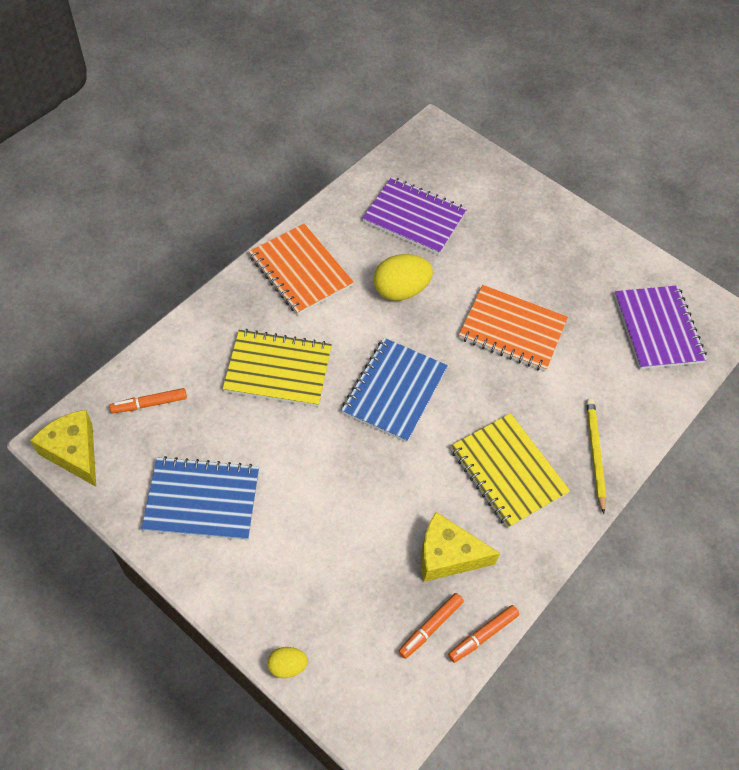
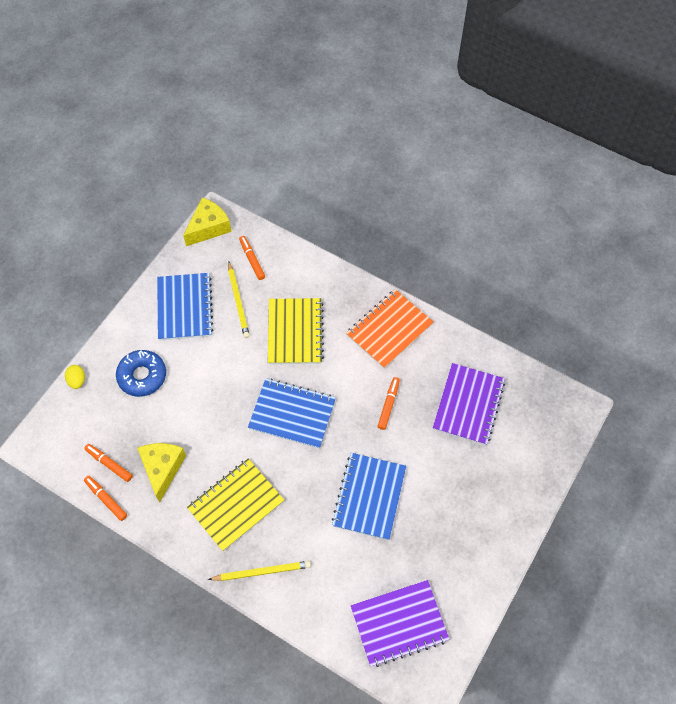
camera: 85 degrees right, 5 degrees up
yellow egg [373,254,433,301] -> orange marker [378,377,400,430]
orange notebook [459,285,568,371] -> blue notebook [331,453,406,540]
none -> blue donut [116,350,166,397]
none -> yellow pencil [228,261,250,338]

